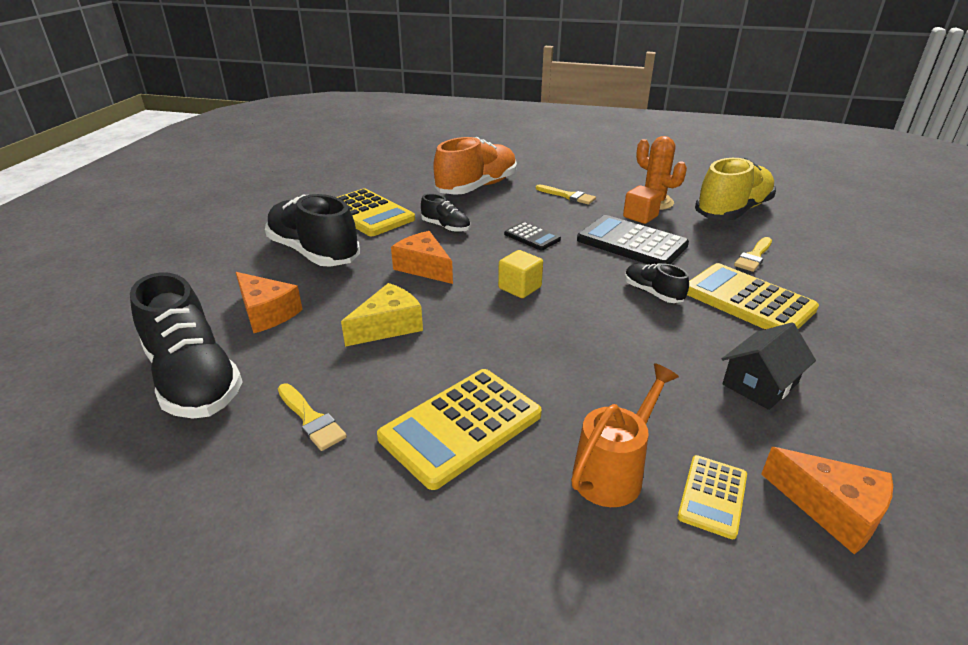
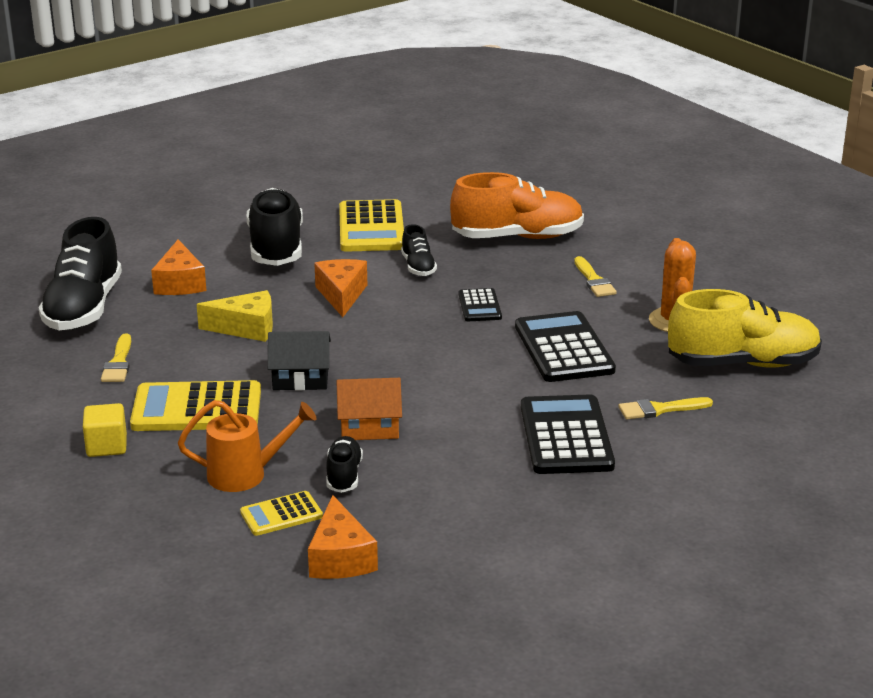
camera: 40 degrees right, 5 degrees down
yellow cube [498,250,543,298] -> yellow cube moved to [83,403,127,457]
orange cube [623,185,662,224] -> none
black shoe [625,263,689,303] -> black shoe moved to [326,436,363,493]
yellow calculator [687,263,819,329] -> black calculator [521,394,615,474]
black house [722,322,816,410] -> black house moved to [268,331,331,390]
none -> orange house [336,378,402,440]

